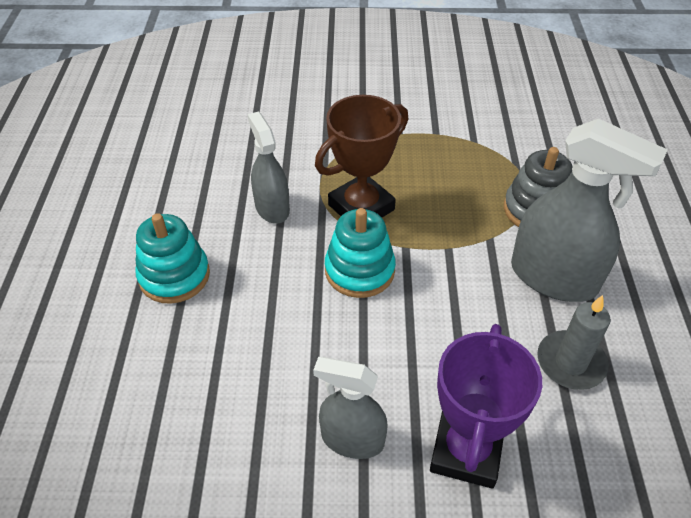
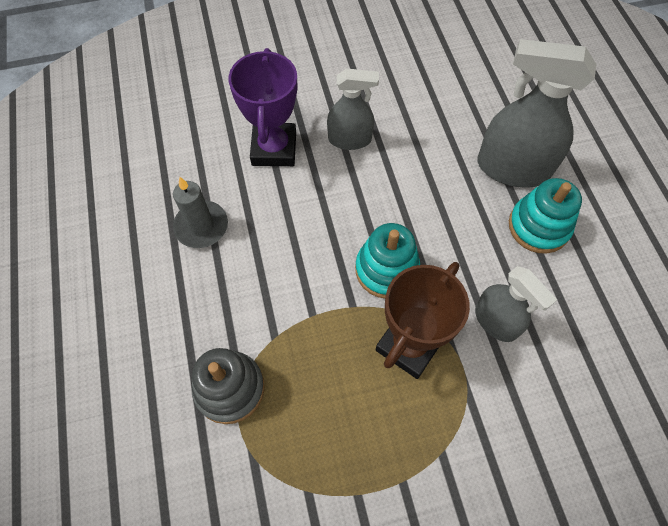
camera: 165 degrees right, 15 degrees up
grey spray bottle [511,118,668,302] -> grey spray bottle moved to [477,39,597,188]

